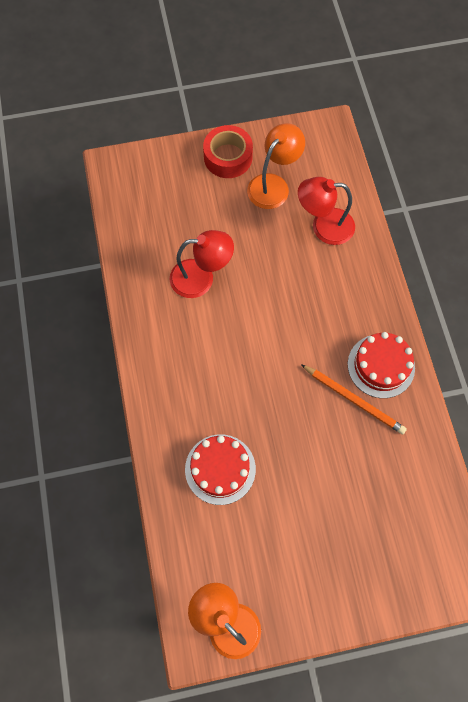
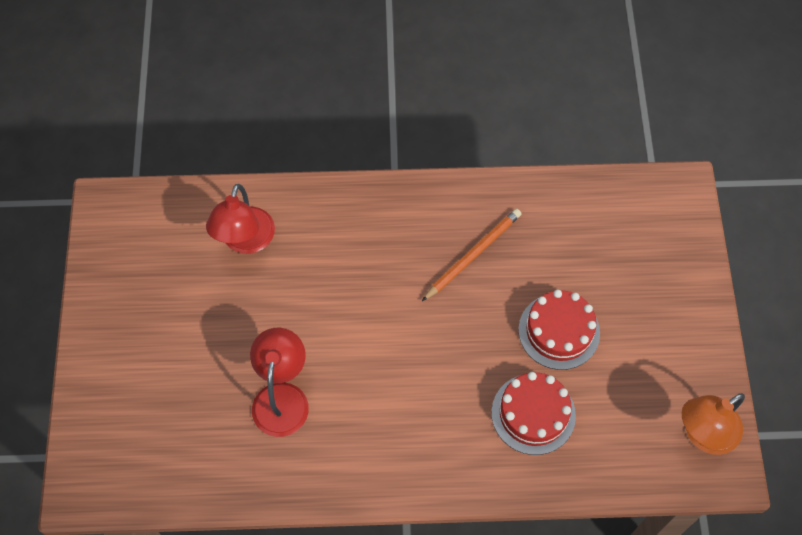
camera: 80 degrees left, 5 degrees down
red tape [203,125,253,178] -> none
orange lamp [247,123,305,209] -> none
red cake [348,332,415,398] -> red cake moved to [518,290,600,370]

